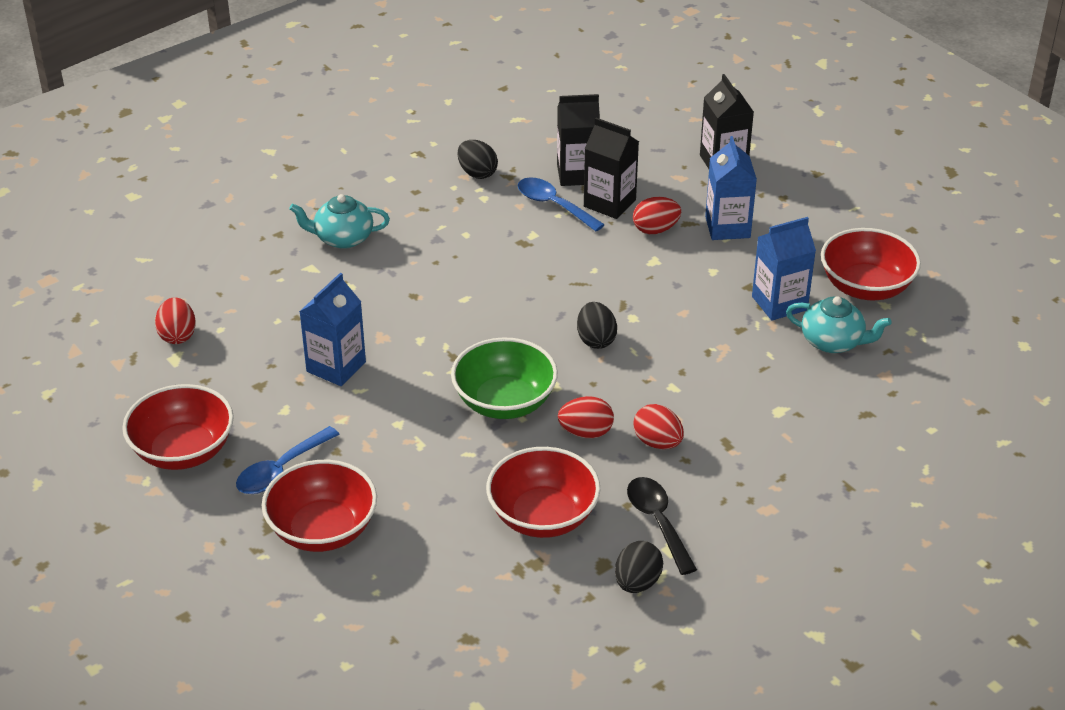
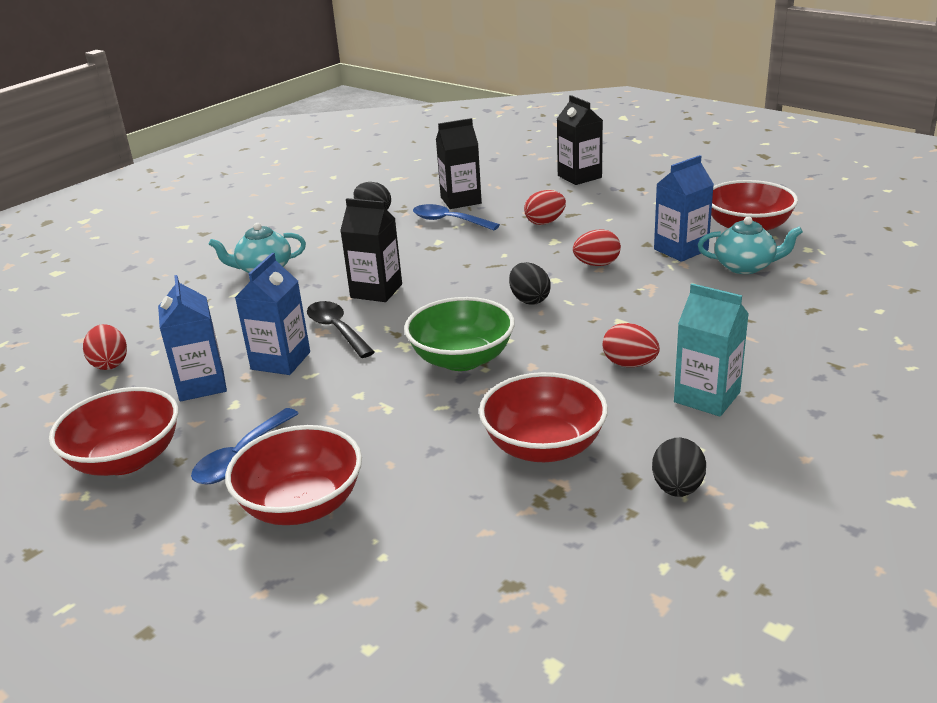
camera: 10 degrees left, 10 degrees down
red egg [558,396,614,438] -> red egg moved to [573,229,621,266]
black carton [584,118,639,219] -> black carton moved to [340,198,402,302]
black spoon [627,477,697,575] -> black spoon moved to [307,301,375,358]
blue carton [705,136,757,240] -> blue carton moved to [158,275,227,401]
none -> turquoise carton [674,283,749,417]

